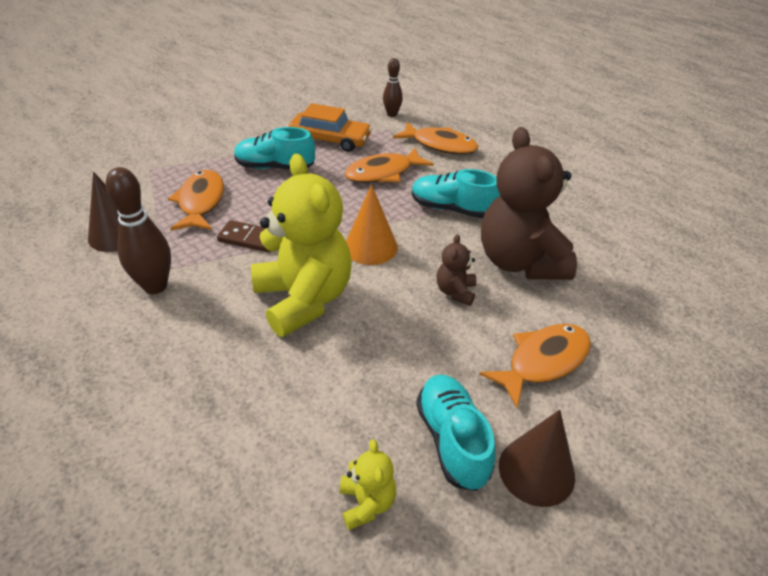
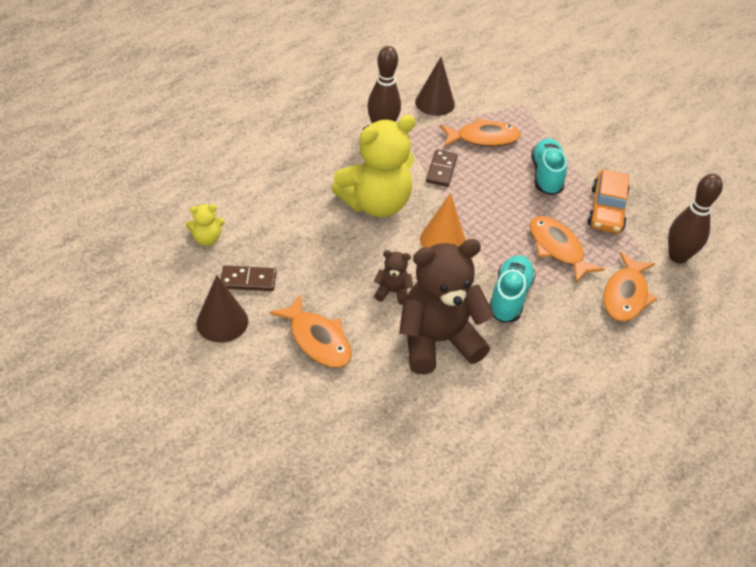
camera: 85 degrees right, 5 degrees up
brown bowling pin [383,58,403,117] -> brown bowling pin [668,174,723,264], size x1.66
turquoise shoe [416,375,496,491] -> brown domino [221,265,276,291]

